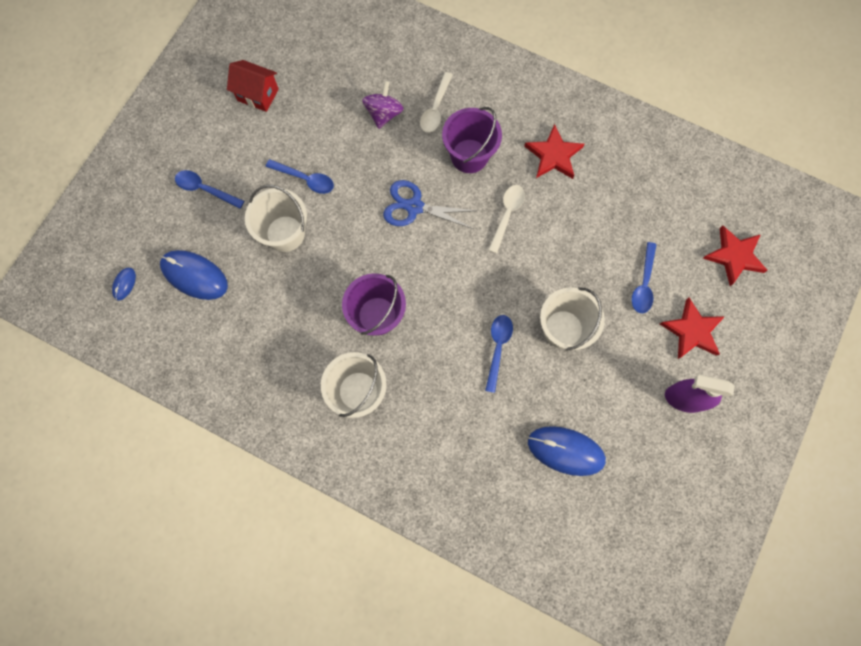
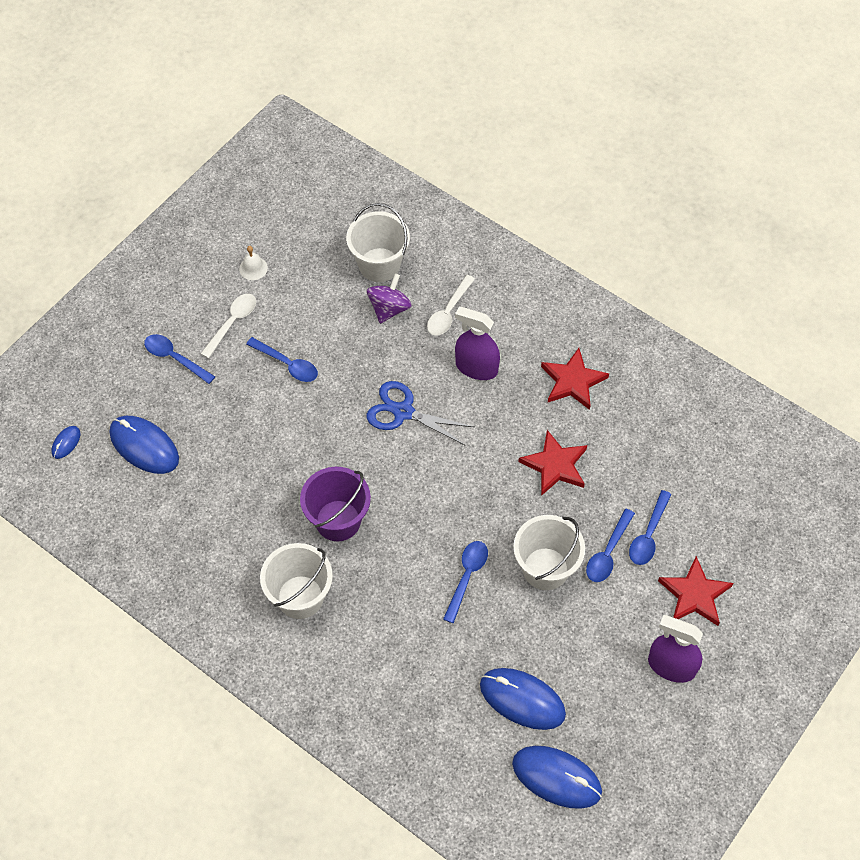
camera: 10 degrees right, 15 degrees down
red house [227,60,279,112] -> white bell [239,246,268,280]
white bucket [245,185,307,252] -> white bucket moved to [346,203,410,282]
purple bucket [442,107,502,173] -> purple spray bottle [455,306,500,380]
white spoon [488,185,525,254] -> white spoon moved to [201,294,256,358]
red star [703,226,768,286] -> red star moved to [518,430,587,496]
none -> blue mouse [512,746,602,809]
none -> blue spoon [586,509,635,582]

